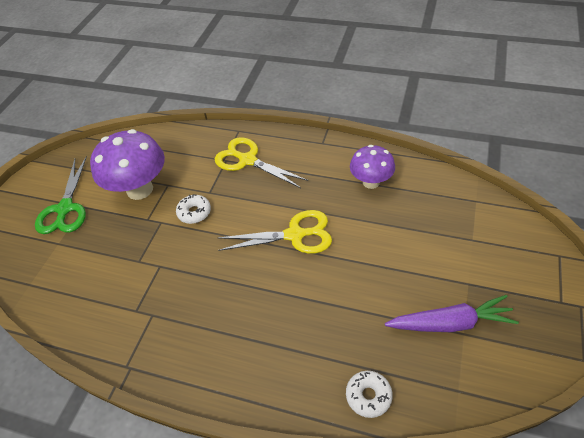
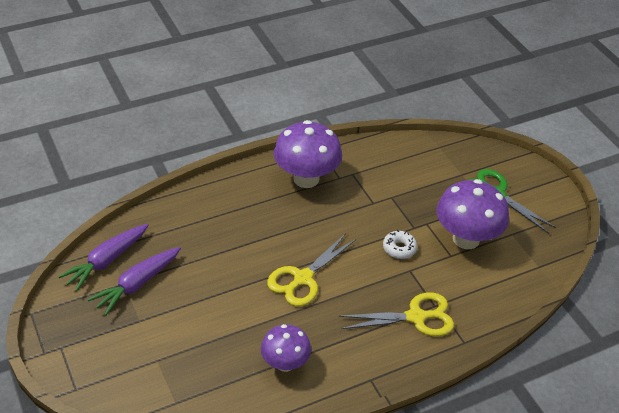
camera: 130 degrees right, 5 degrees down
white donut [346,371,393,418] -> none
none -> purple carrot [58,224,149,292]
none -> purple mushroom [274,120,342,188]

